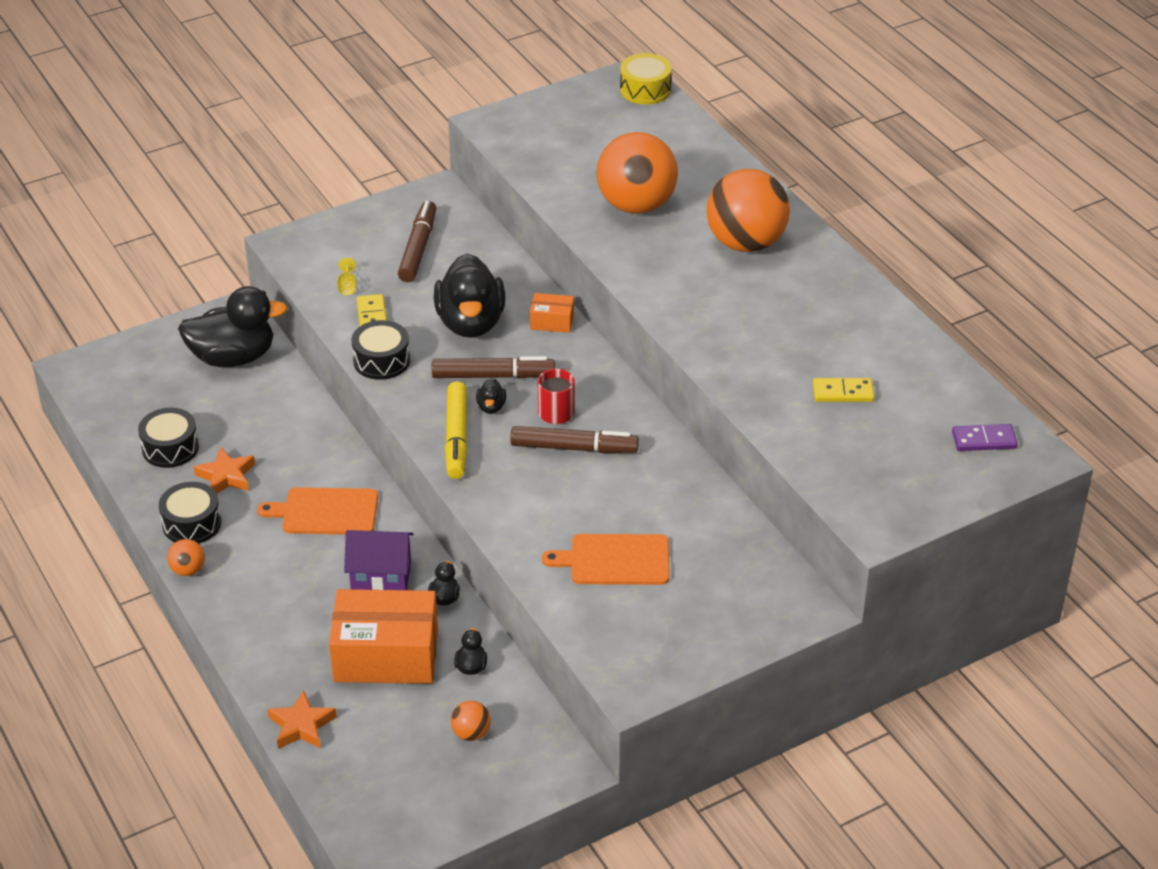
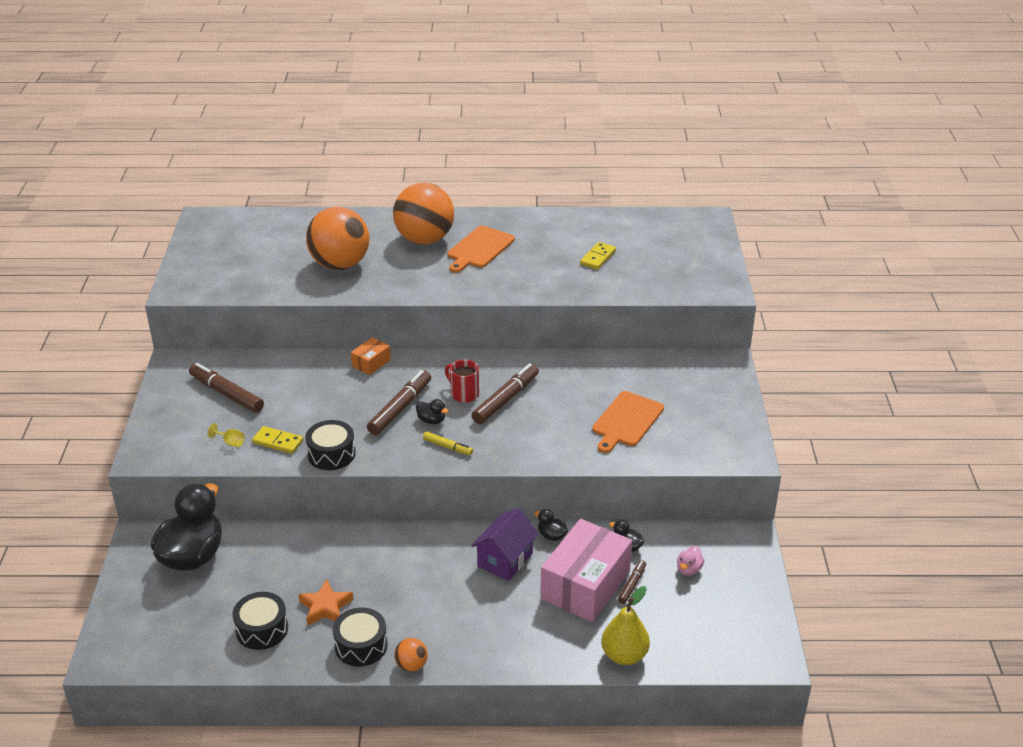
camera: 60 degrees left, 5 degrees down
orange cutting board [257,487,378,535] -> orange cutting board moved to [447,226,515,273]
orange star [268,690,337,749] -> yellow pear [601,586,650,665]
orange box [329,589,438,684] -> pink box [540,519,632,622]
black duck [434,254,505,338] -> none
yellow marker [445,381,468,479] -> yellow marker [423,432,473,455], size x0.53
orange ball [451,701,491,741] -> pink duck [677,546,704,576]
yellow drum [620,53,672,104] -> none
purple domino [952,424,1018,451] -> none
none -> brown marker [618,560,646,604]

